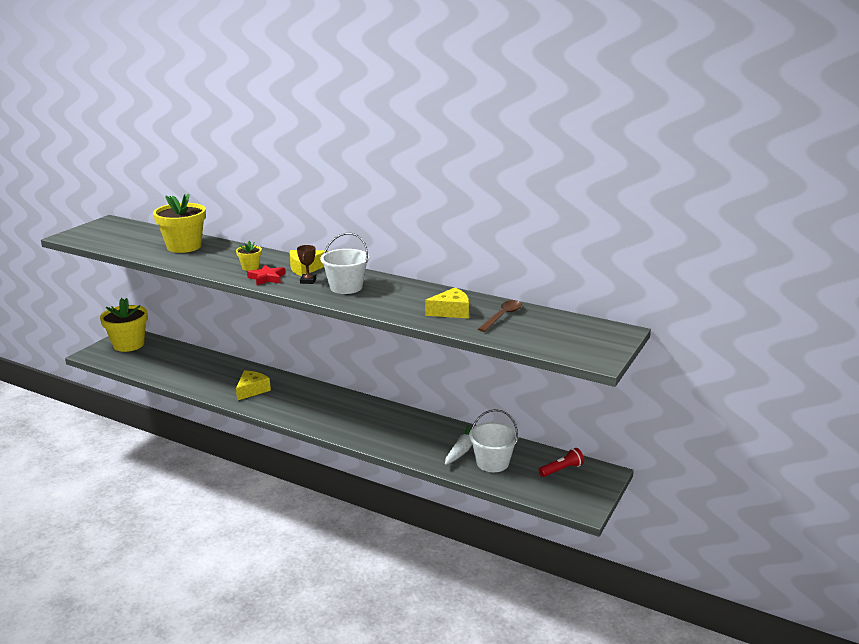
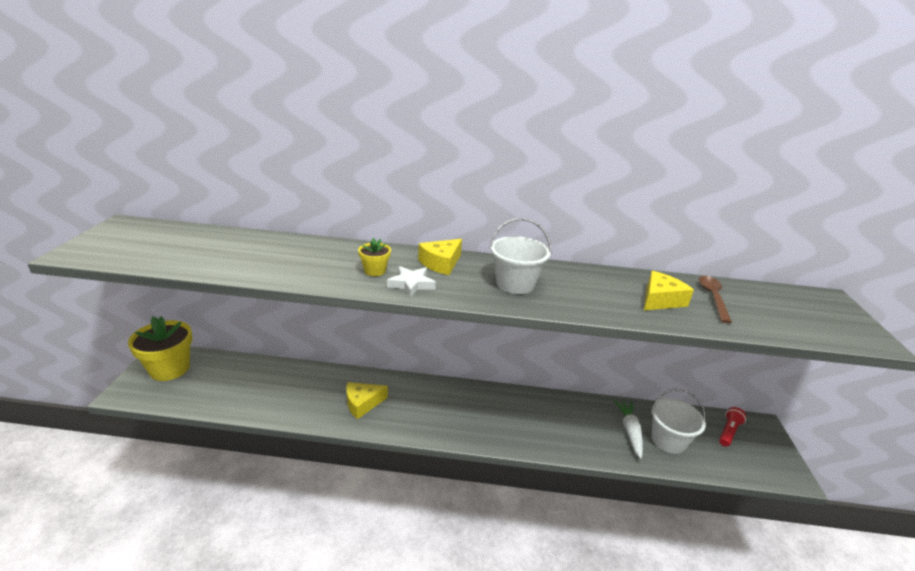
camera: 25 degrees left, 5 degrees up
yellow flower pot [153,193,206,253] -> none
yellow cheese [236,371,271,401] -> yellow cheese turned 120 degrees counterclockwise [346,382,388,419]
red star [247,265,285,285] -> white star [387,266,436,297]
brown trophy [297,245,316,284] -> none

